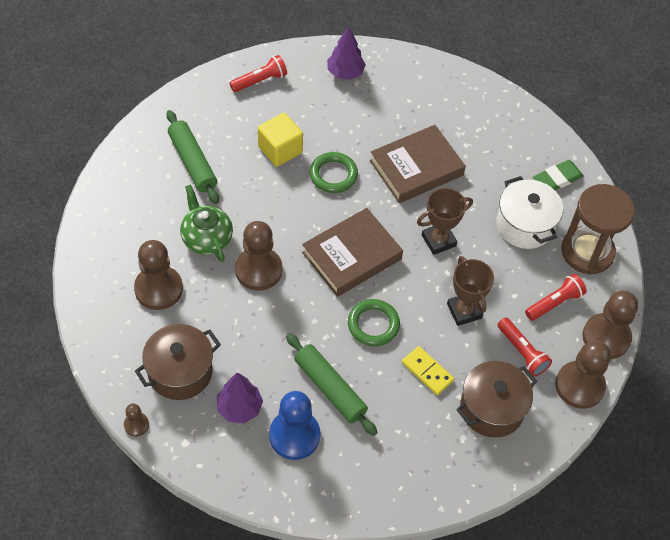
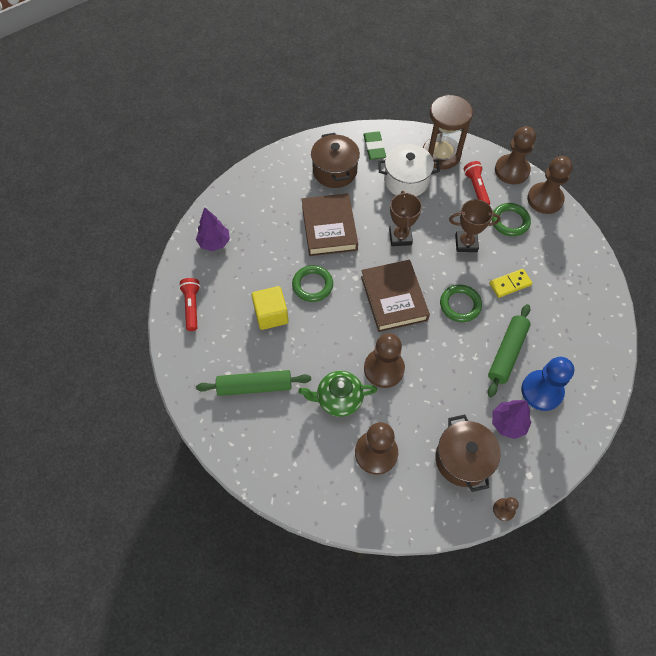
camera: 65 degrees left, 5 degrees up
green rolling pin [286,333,377,436] -> green rolling pin turned 45 degrees counterclockwise [488,304,531,397]
brown pot [456,361,537,437] -> brown pot moved to [311,133,360,188]
red flashlight [498,318,552,376] -> green ring [492,203,531,236]

